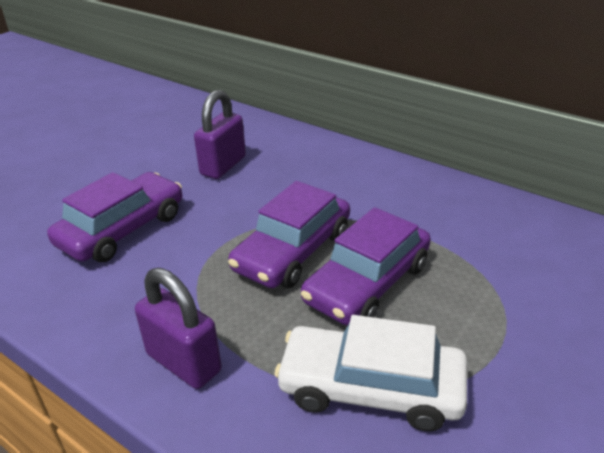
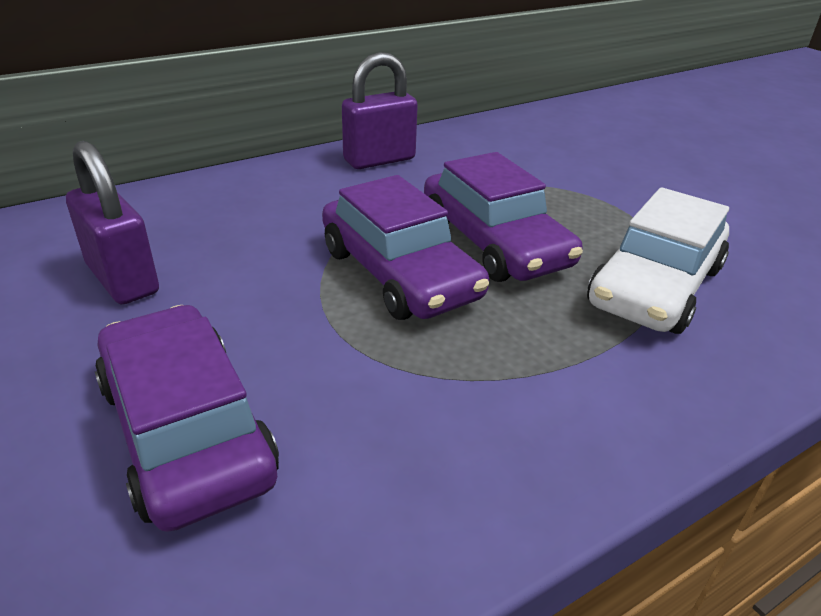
camera: 70 degrees left, 0 degrees up
purple padlock [135,268,222,389] -> purple padlock moved to [342,52,418,169]

